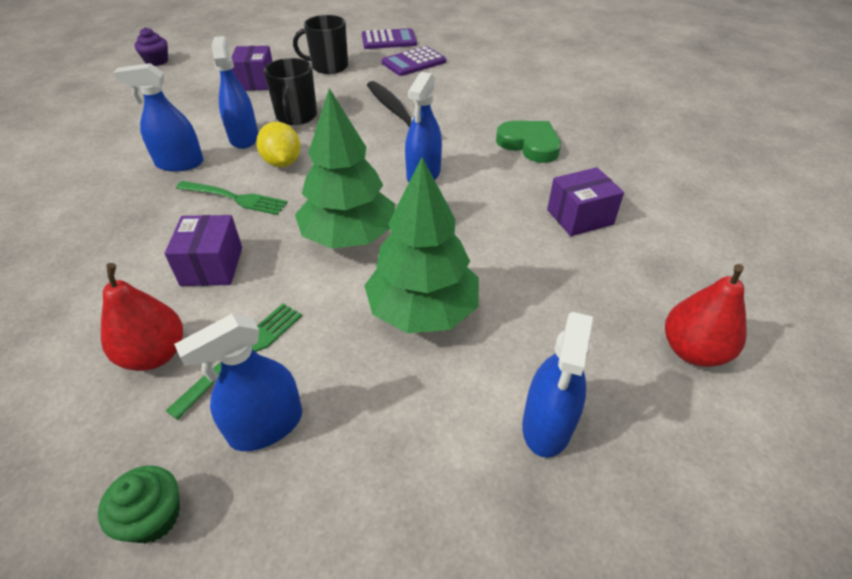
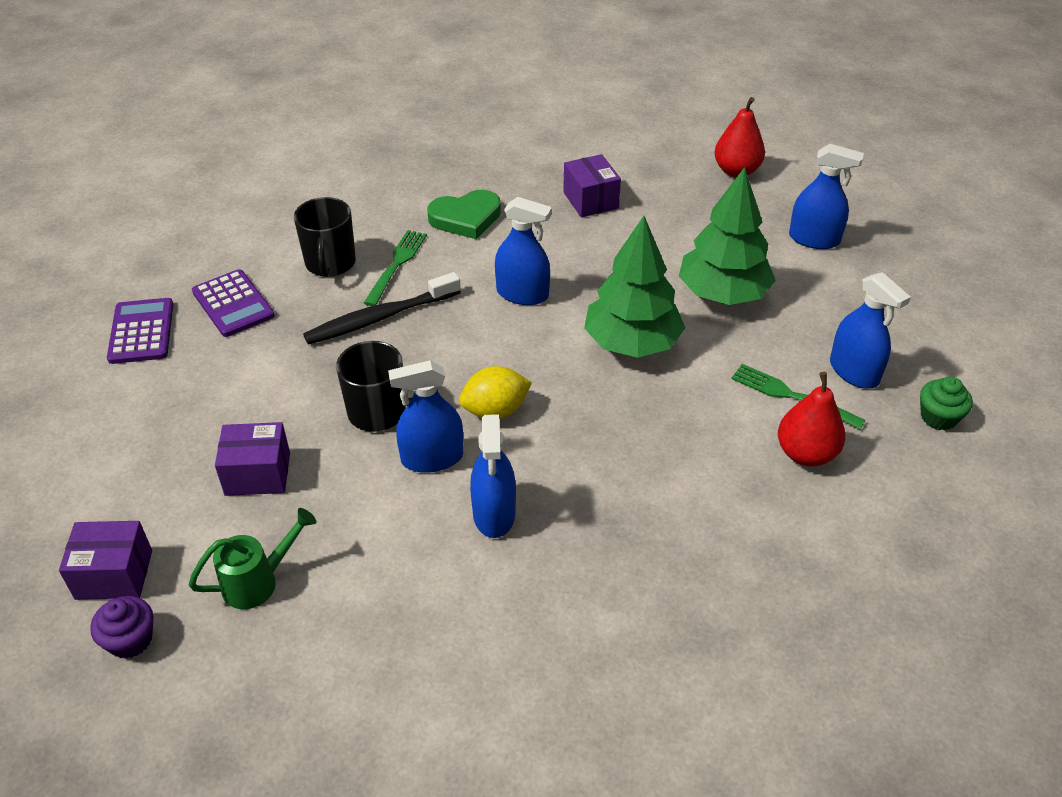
camera: 90 degrees left, 0 degrees up
purple box [164,215,242,286] -> purple box moved to [59,521,152,600]
green fork [176,181,288,215] -> green fork moved to [364,230,427,306]
black mug [293,15,348,74] -> black mug moved to [294,197,356,277]
green heart [496,121,561,163] -> green heart turned 150 degrees counterclockwise [427,190,501,239]
none -> green watering can [189,508,316,609]

